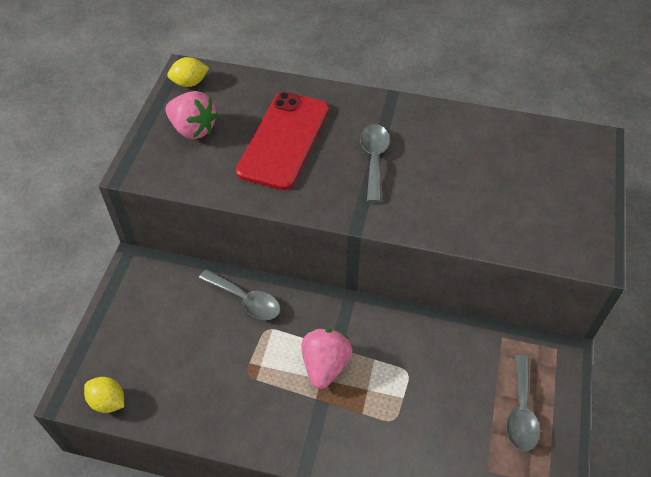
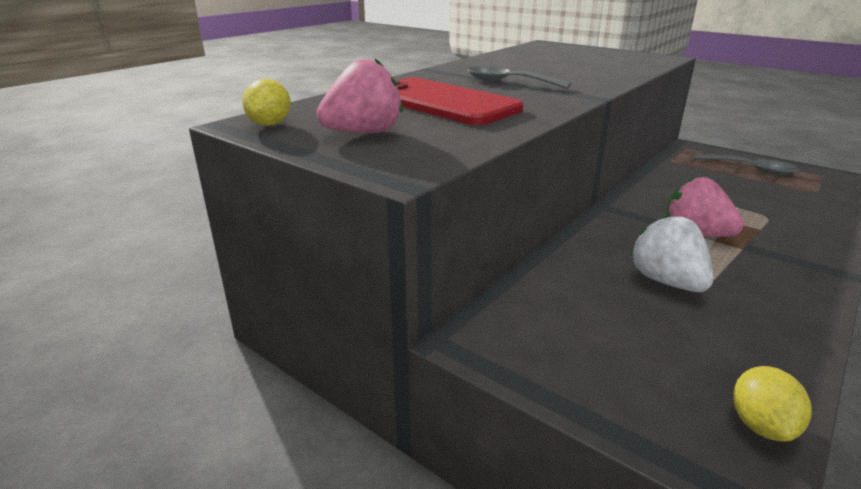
camera: 65 degrees left, 25 degrees down
yellow lemon [84,377,124,413] -> yellow lemon turned 45 degrees counterclockwise [733,366,811,442]
grey spoon [199,269,280,320] -> none
none -> white strawberry [630,214,713,292]

